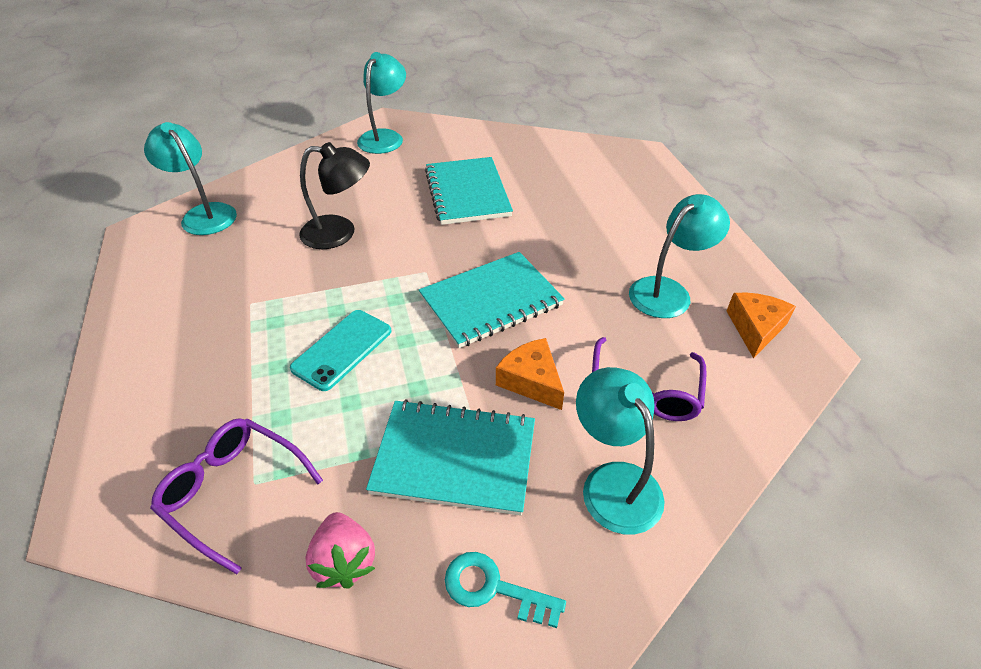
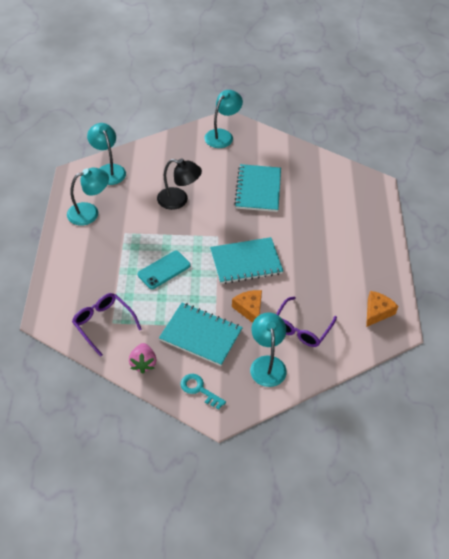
camera: 15 degrees right, 5 degrees up
turquoise lamp [629,194,730,318] -> turquoise lamp moved to [67,167,109,226]

